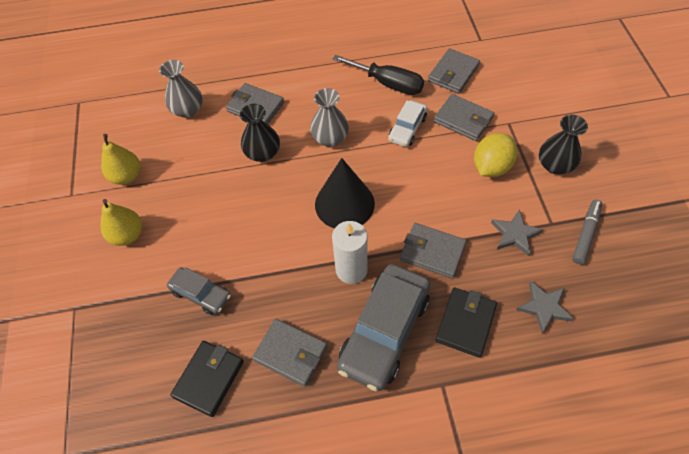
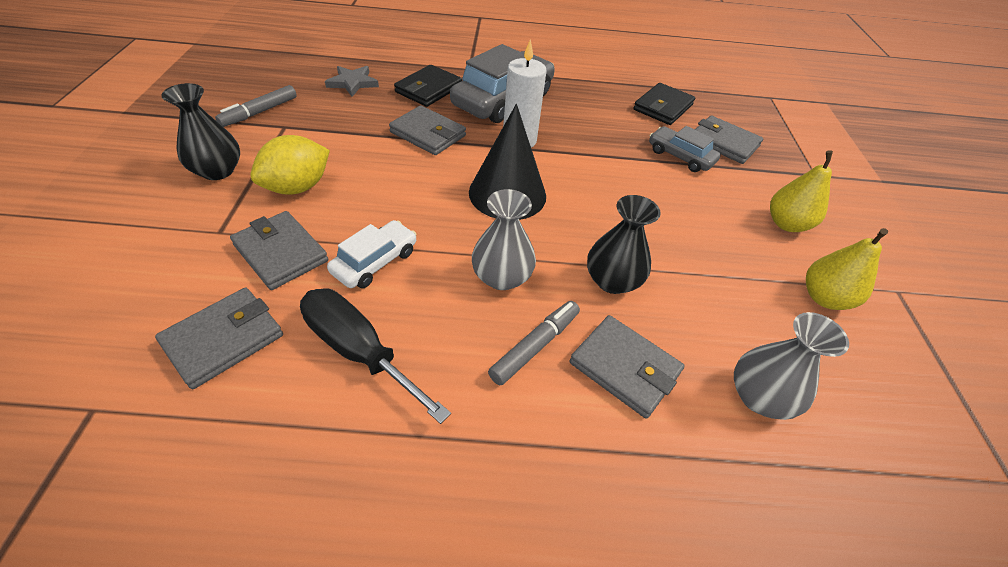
camera: 175 degrees left, 10 degrees down
grey wallet [252,319,327,387] -> grey wallet moved to [695,115,763,164]
grey star [491,209,543,256] -> none
none -> grey marker [488,301,580,385]

